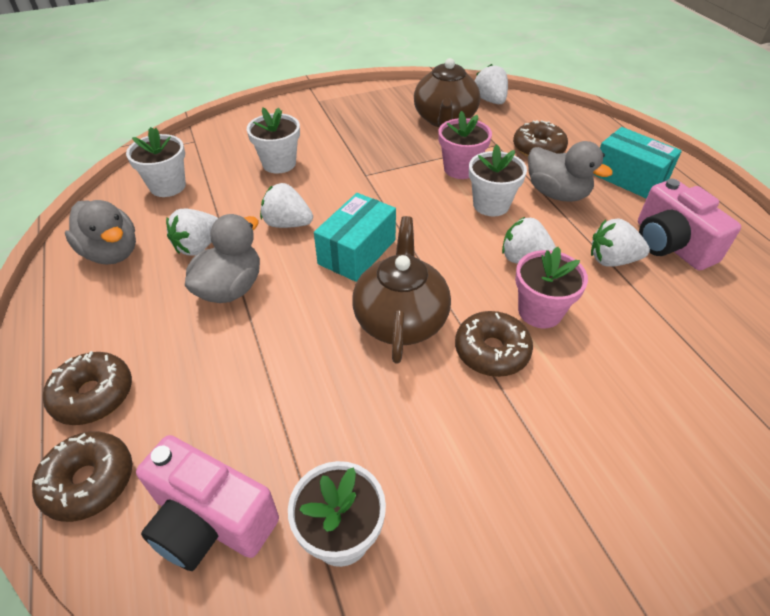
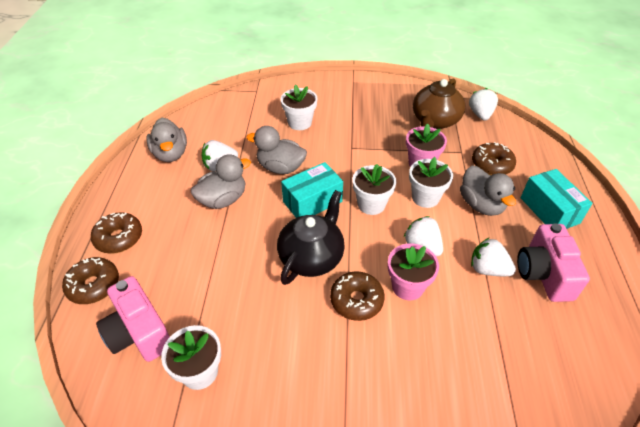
camera: 25 degrees right, 0 degrees up
white flower pot [126,127,186,197] -> white flower pot moved to [352,164,396,215]
white strawberry [260,183,313,228] -> grey duck [246,126,307,174]
brown teapot [352,216,451,364] -> black teapot [277,190,345,285]

